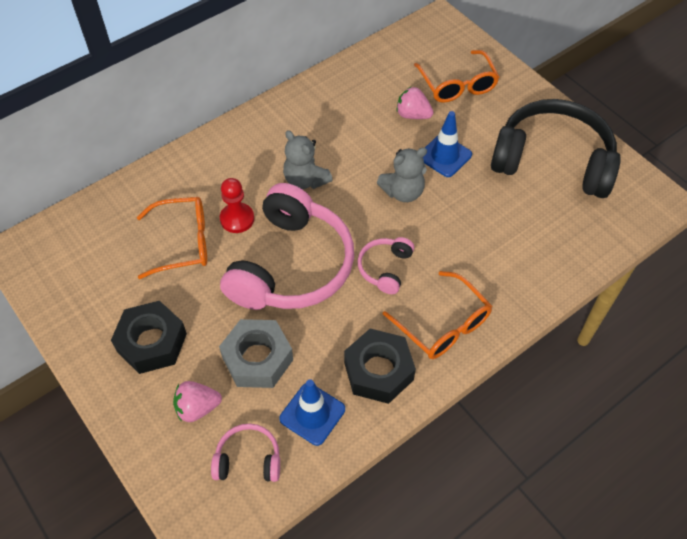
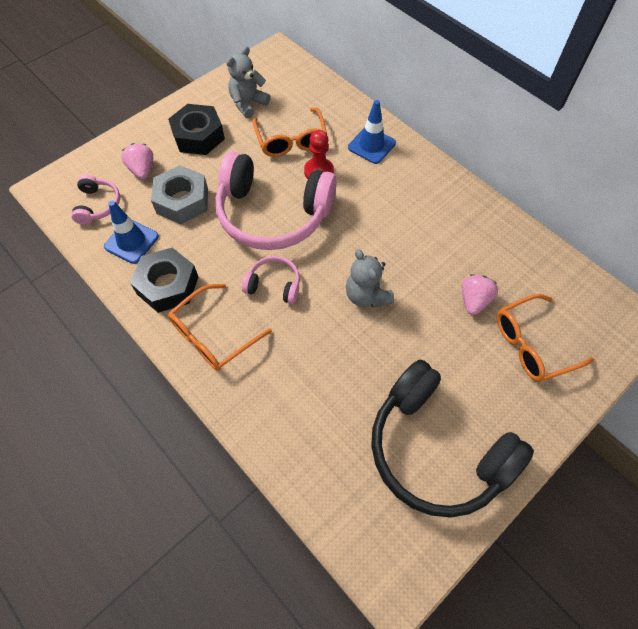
camera: 85 degrees right, 5 degrees up
grey teddy bear [283,130,332,189] -> grey teddy bear moved to [226,46,271,118]
blue traffic cone [423,111,472,177] -> blue traffic cone moved to [348,100,396,164]
black headphones [491,99,621,198] -> black headphones turned 120 degrees clockwise [371,359,534,518]

